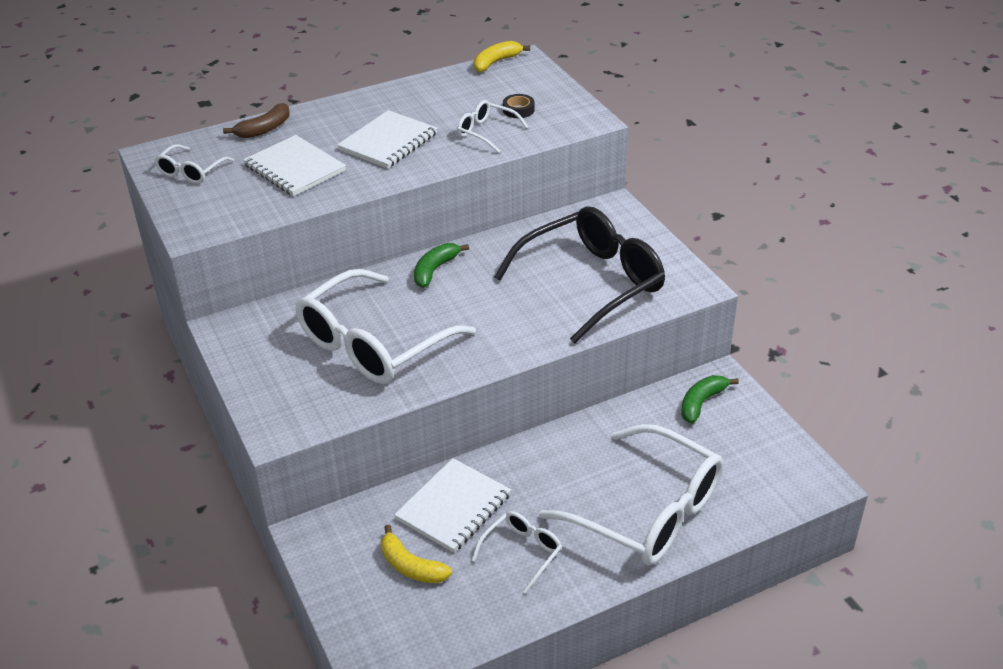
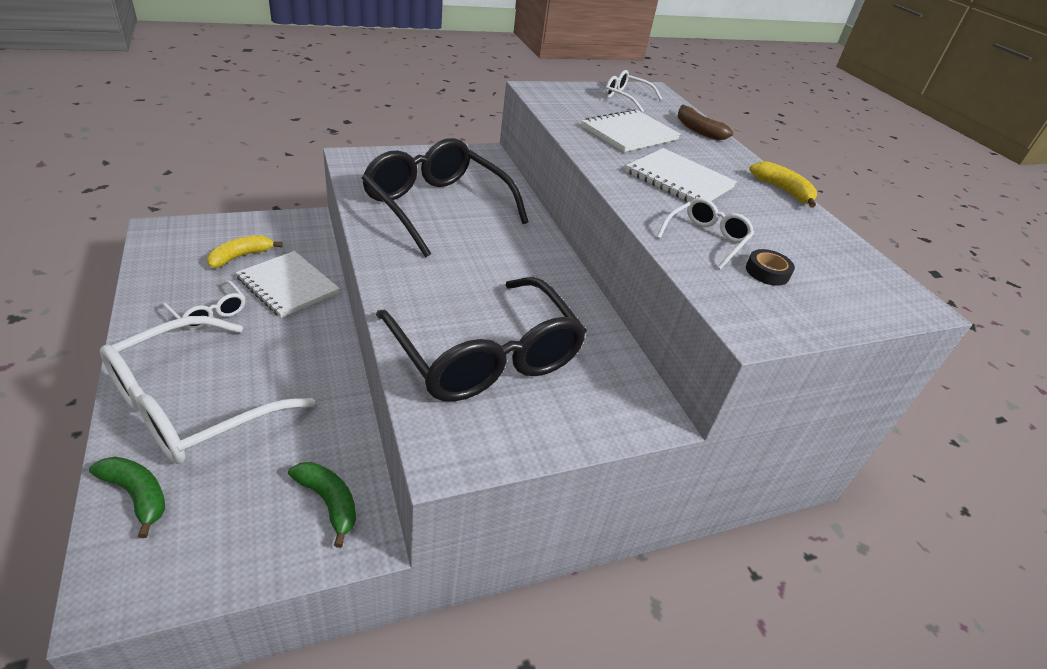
camera: 90 degrees right, 0 degrees up
white glasses [295,269,476,384] -> black glasses [362,138,529,257]
green banana [414,243,469,288] -> green banana moved to [89,457,165,538]
yellow banana [474,41,530,72] -> yellow banana moved to [749,161,817,208]

